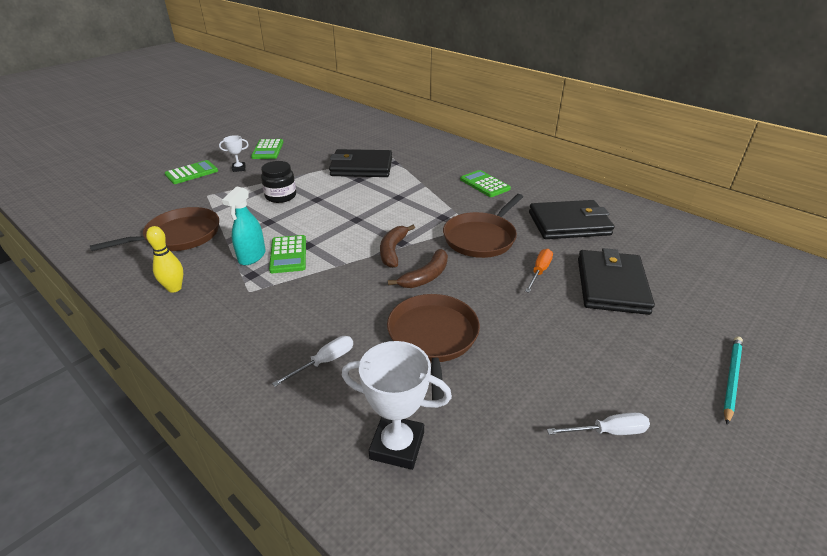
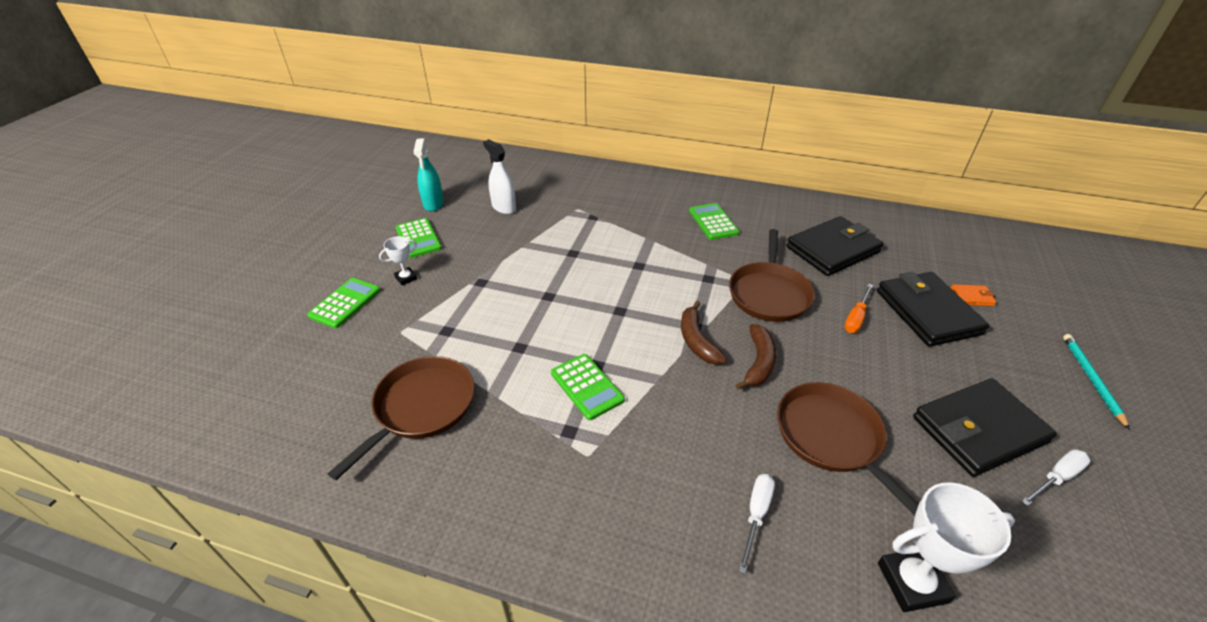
camera: 25 degrees left, 5 degrees up
yellow bowling pin [146,226,183,293] -> none
turquoise spray bottle [222,186,266,265] -> turquoise spray bottle moved to [413,138,444,211]
black jar [261,161,296,203] -> none
black wallet [329,149,392,177] -> black wallet moved to [913,378,1057,477]
green calculator [460,170,511,197] -> green calculator turned 45 degrees clockwise [689,203,739,240]
orange screwdriver [525,249,553,293] -> orange screwdriver turned 150 degrees counterclockwise [844,284,873,333]
none -> white spray bottle [483,139,516,214]
none -> orange wallet [950,284,996,306]

